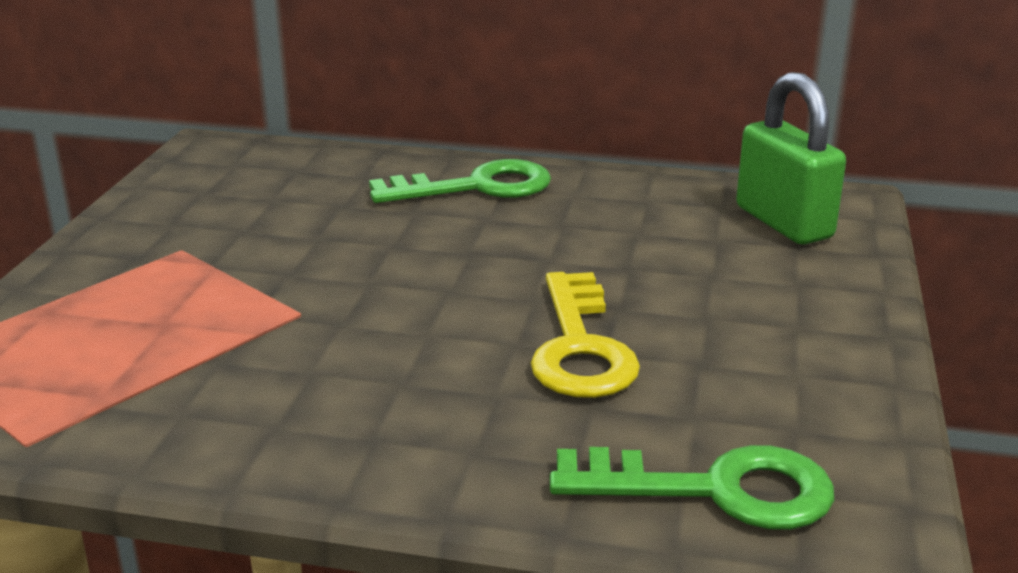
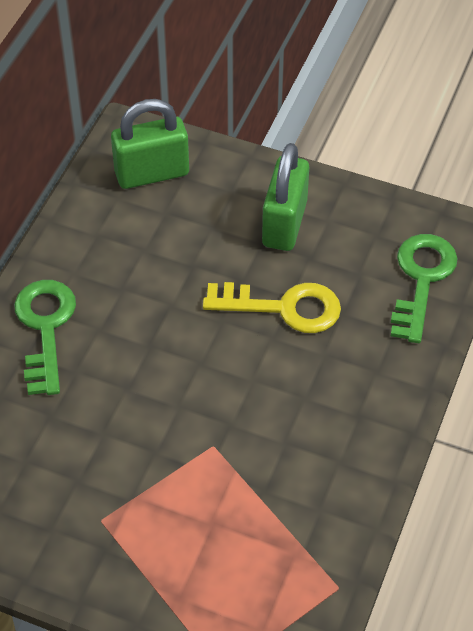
camera: 80 degrees left, 25 degrees up
none -> green padlock [262,143,309,251]

